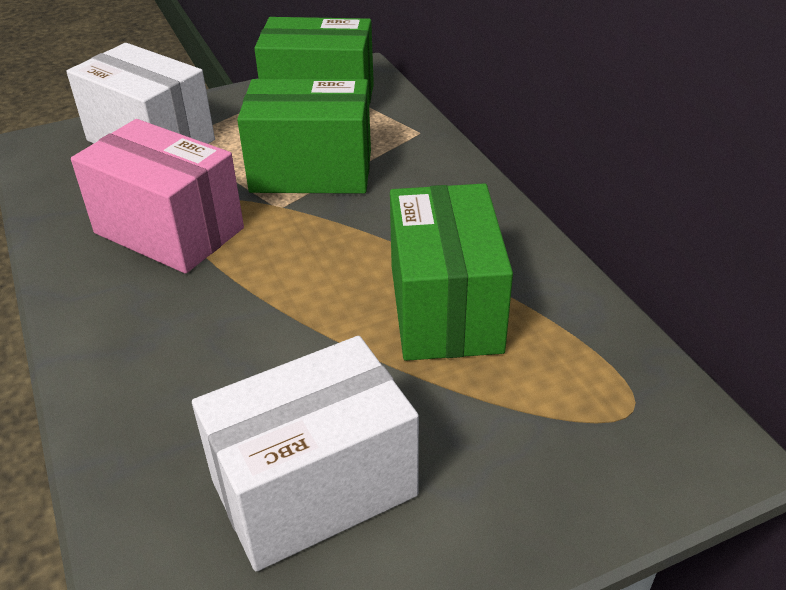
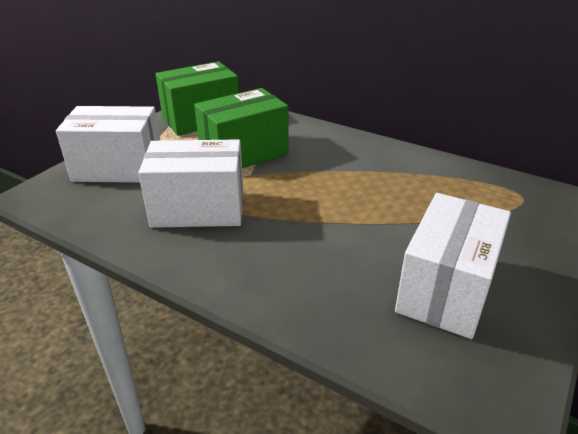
camera: 35 degrees left, 5 degrees down
pink box [71,119,244,274] -> white box [138,139,244,228]
green box [390,183,513,361] -> none

